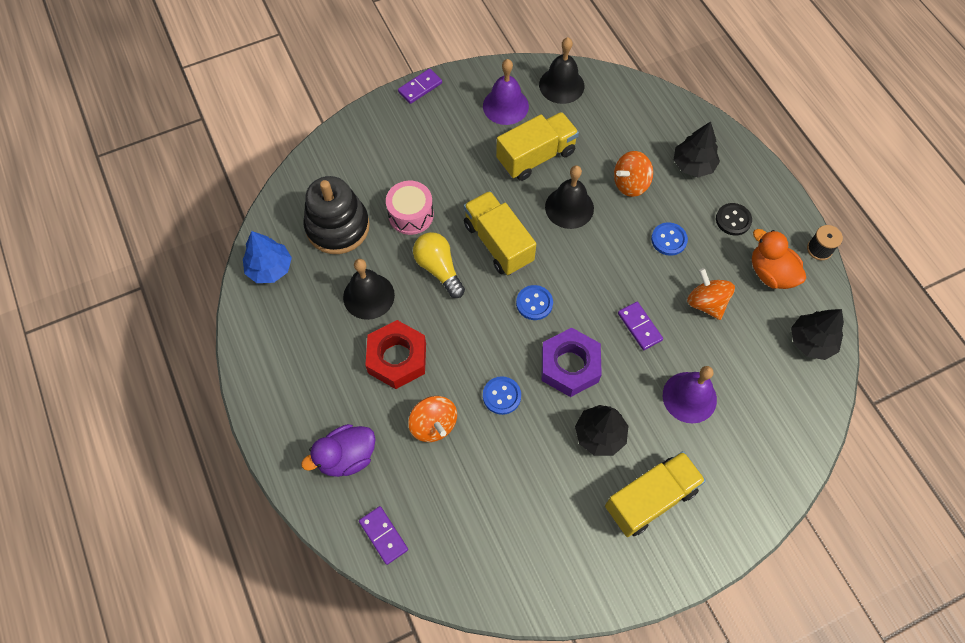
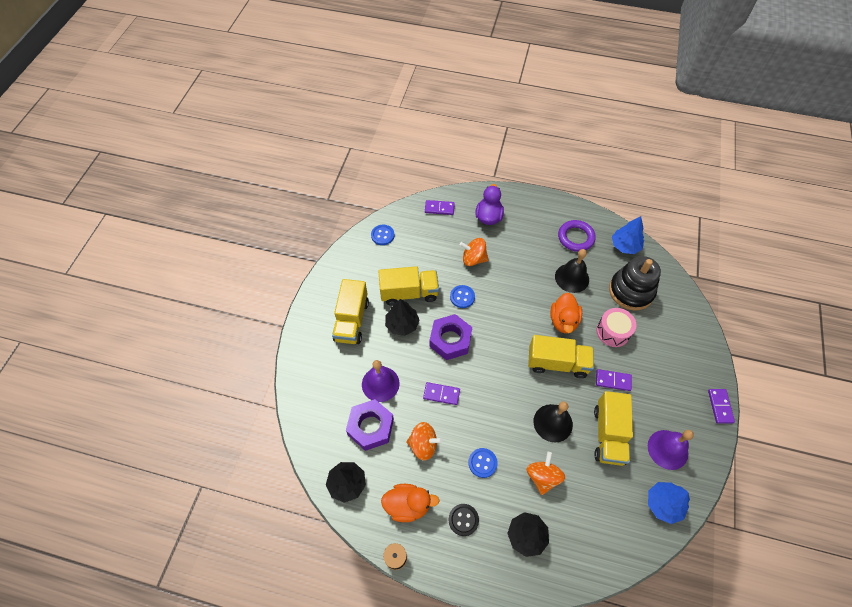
camera: 130 degrees right, 5 degrees down
red nut [365,320,426,389] -> none
yellow light bulb [413,232,465,298] -> orange duck [550,293,582,333]
blue button [516,285,553,320] -> blue button moved to [371,225,394,245]
black bell [539,37,584,104] -> blue tree [648,482,690,524]
none -> purple nut [346,399,394,451]
none -> yellow truck [378,266,439,305]
none -> purple ring [558,220,596,252]
none -> purple domino [596,369,632,391]

